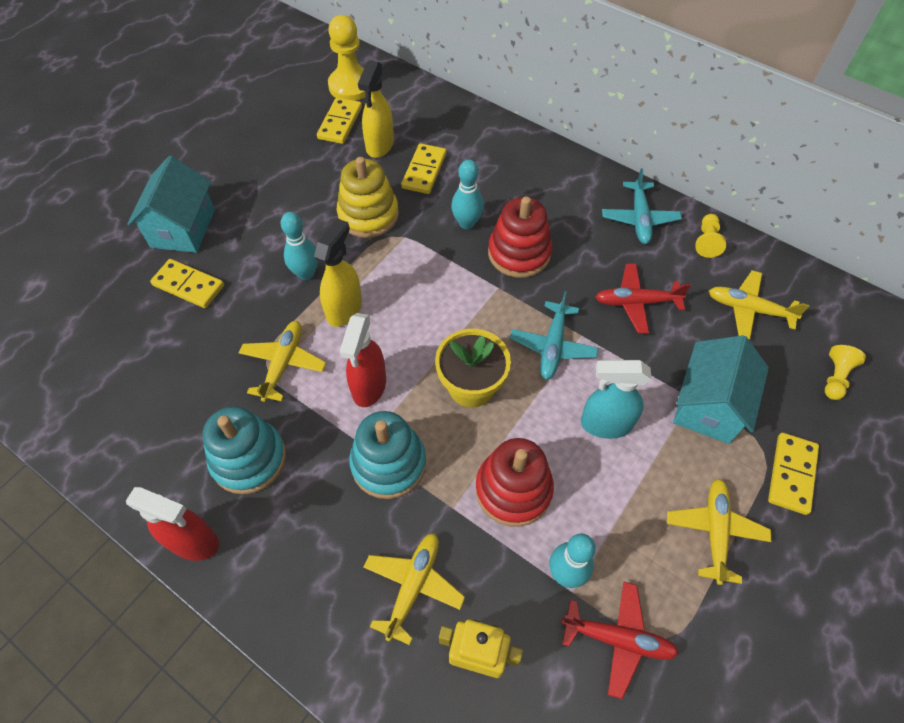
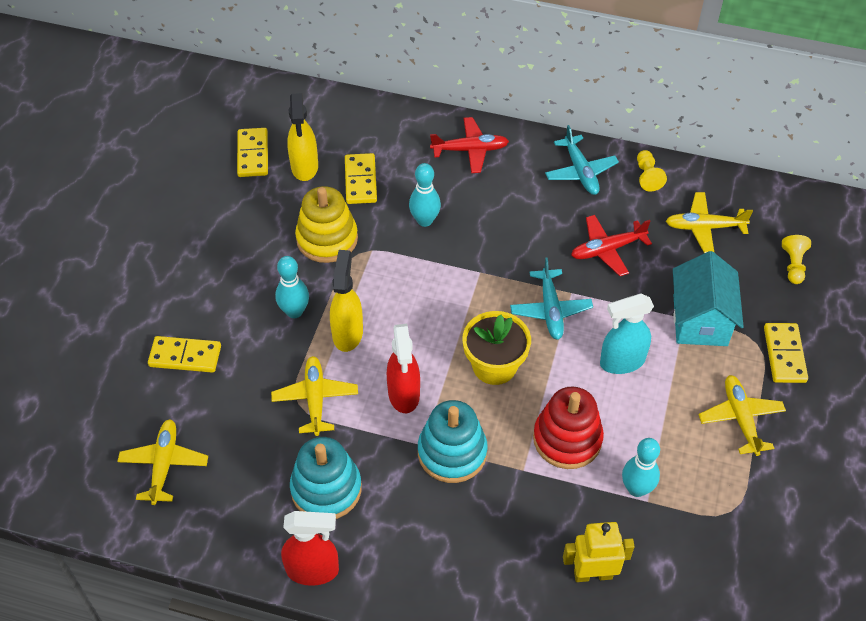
camera: 20 degrees left, 5 degrees down
turquoise house [127,156,215,253] -> none
yellow pawn [328,15,366,101] -> none
yellow plane [363,533,465,645] -> yellow plane moved to [117,419,208,505]
red stacking toy [488,196,552,278] -> none
red plane [561,582,679,699] -> red plane moved to [430,117,509,173]

